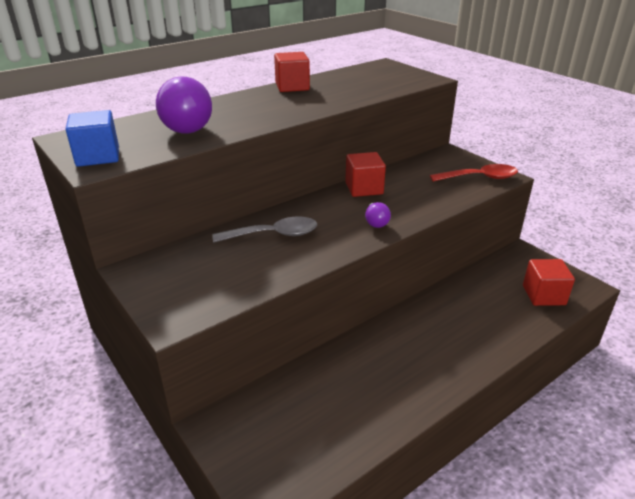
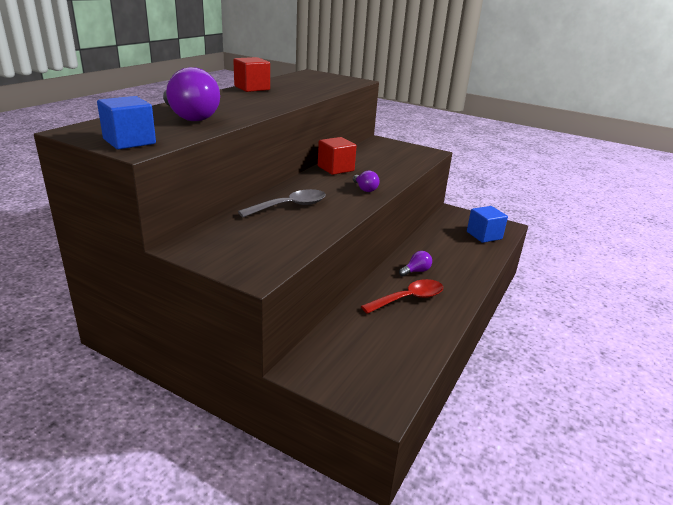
camera: 25 degrees left, 5 degrees down
red spoon [430,164,518,182] -> red spoon moved to [361,279,443,314]
red cube [523,259,575,306] -> blue cube [467,206,508,243]
none -> purple light bulb [399,251,432,276]

